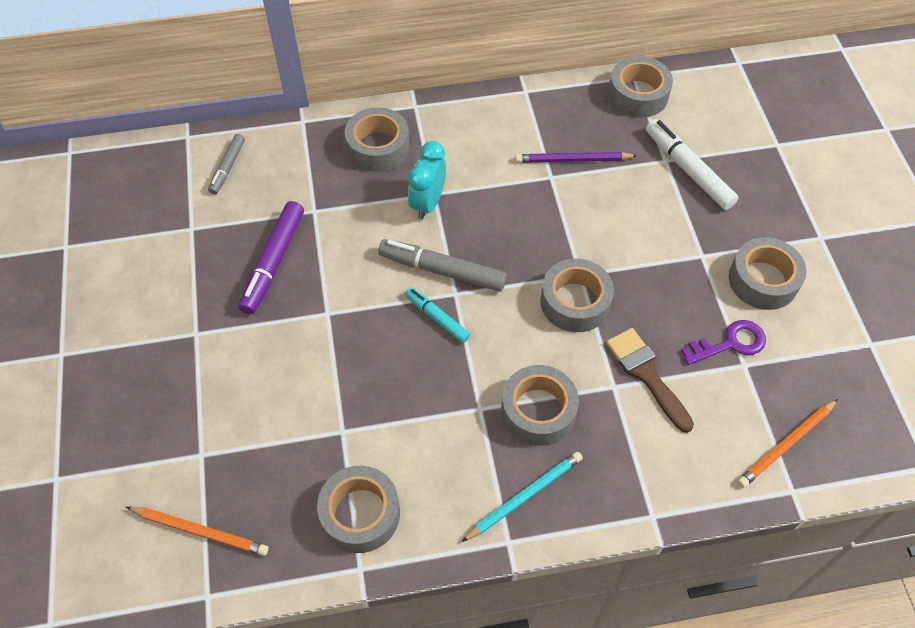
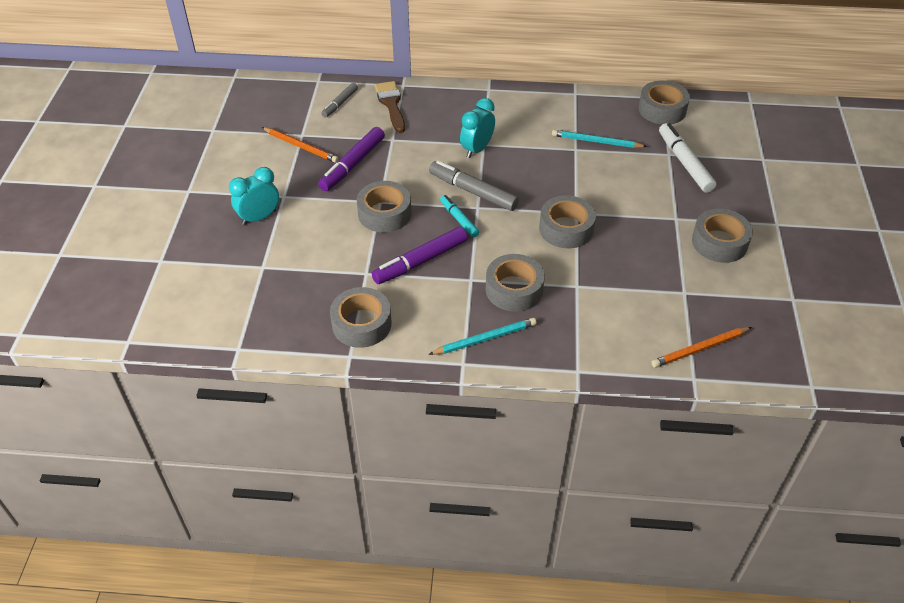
camera: 15 degrees right, 10 degrees down
orange pencil [126,507,269,556] -> orange pencil moved to [262,127,339,163]
grey tape [345,107,410,172] -> grey tape moved to [357,181,411,233]
purple pencil [515,152,637,163] -> turquoise pencil [552,130,647,148]
brown brush [606,328,694,433] -> brown brush moved to [375,81,405,133]
purple key [681,320,766,365] -> none
none -> turquoise clock [229,167,279,225]
none -> purple marker [372,227,468,284]

